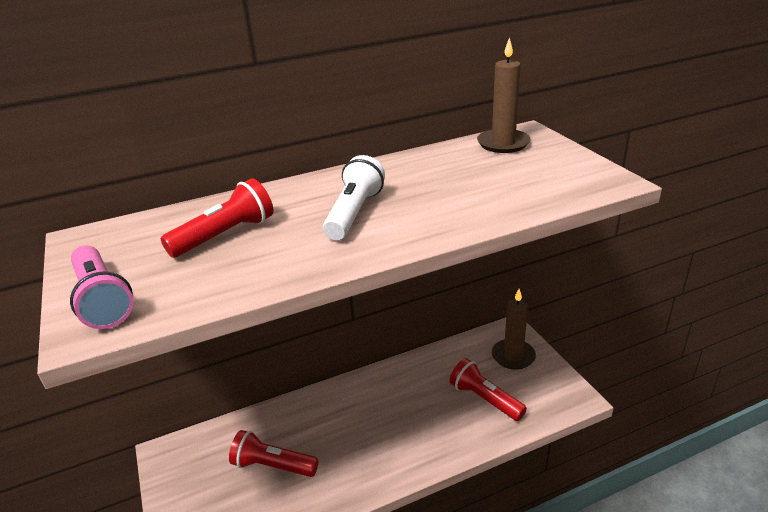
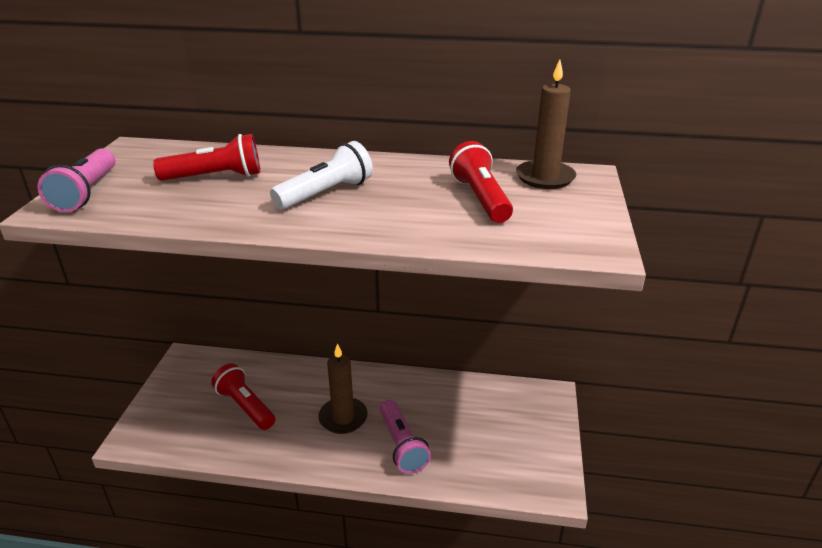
camera: 30 degrees right, 0 degrees up
red flashlight [450,358,527,421] -> red flashlight moved to [449,141,513,223]
brown candle [492,289,536,370] -> brown candle moved to [319,343,368,434]
none -> pink flashlight [380,400,431,474]

